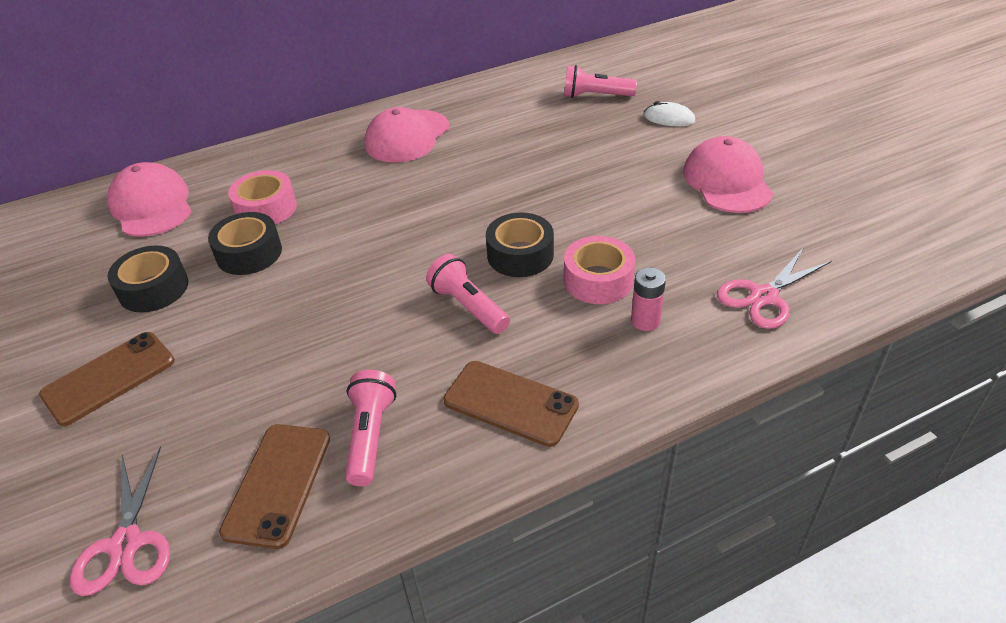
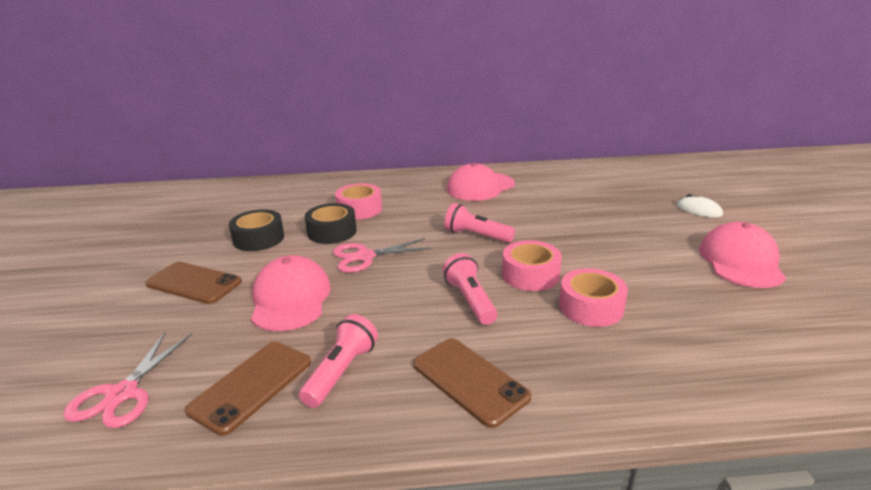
camera: 20 degrees right, 15 degrees down
brown phone [39,332,175,426] -> brown phone turned 45 degrees clockwise [145,262,242,304]
pink cap [107,162,192,237] -> pink cap moved to [251,255,331,331]
black tape [486,212,554,277] -> pink tape [502,240,562,291]
pink flashlight [564,65,637,98] -> pink flashlight moved to [444,203,515,243]
pink battery [631,268,666,331] -> none
pink scissors [717,248,831,329] -> pink scissors moved to [333,238,432,273]

